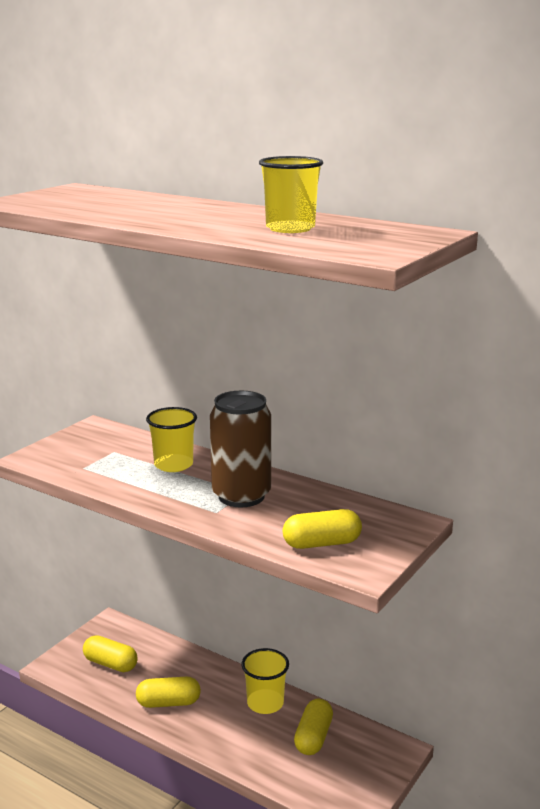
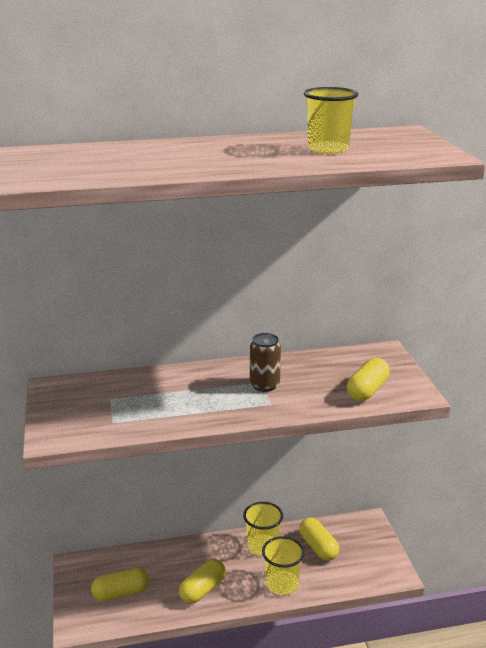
camera: 45 degrees left, 5 degrees up
yellow cup [146,407,197,472] -> yellow cup moved to [262,536,305,595]
brown can [210,391,271,507] -> brown can [250,333,281,392], size x0.59

